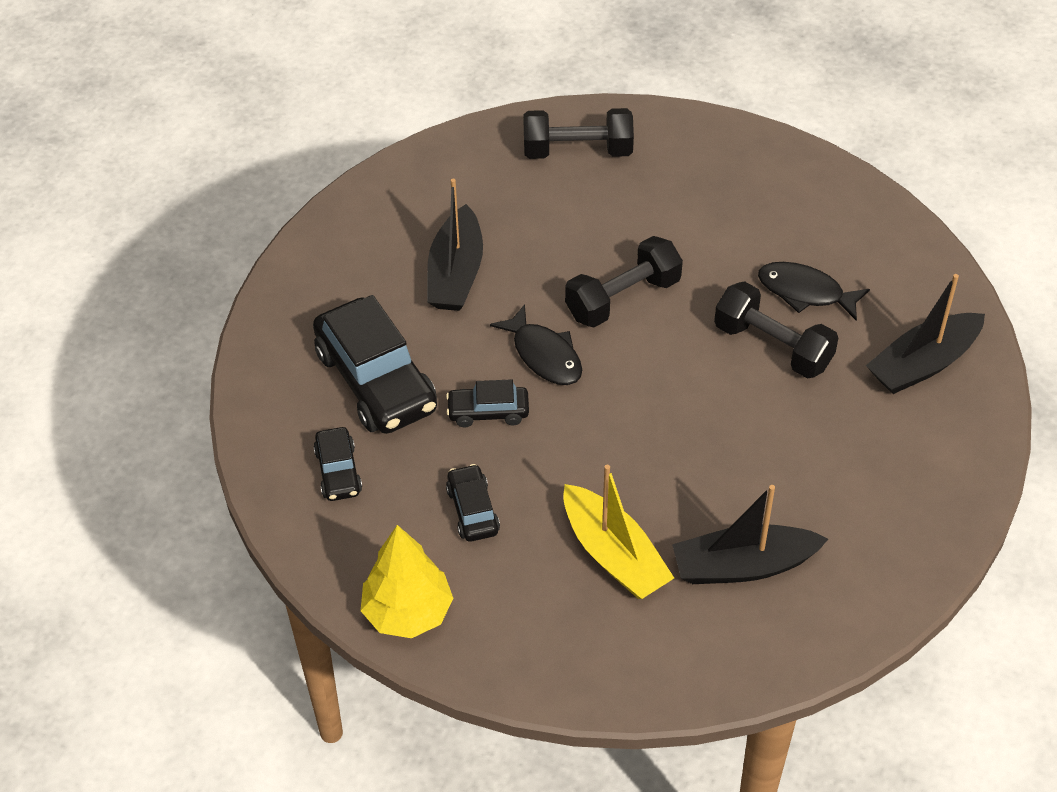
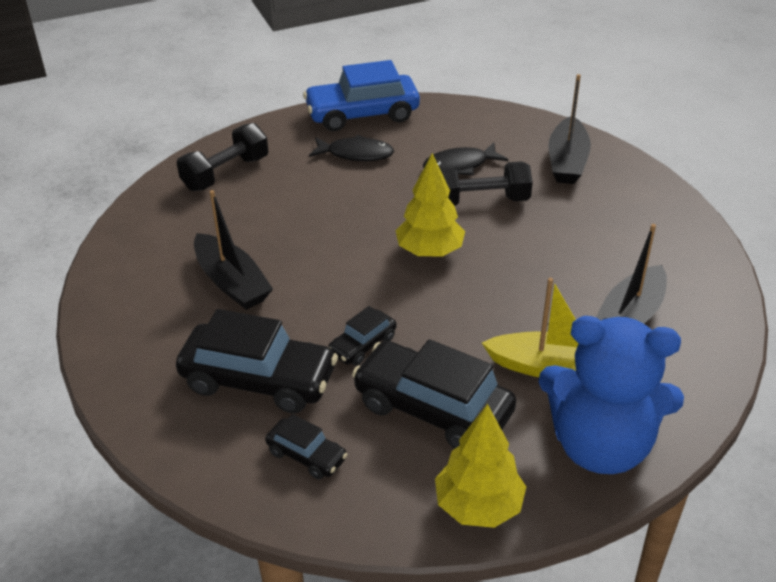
camera: 45 degrees left, 10 degrees down
black car [446,464,500,542] -> black car [352,339,516,449], size x2.00
black fish [490,304,582,385] -> black fish moved to [309,135,394,161]
black dumbbell [565,236,683,327] -> none
none -> blue car [303,60,420,131]
none -> yellow tree [395,153,465,257]
none -> blue teddy bear [538,316,684,474]

